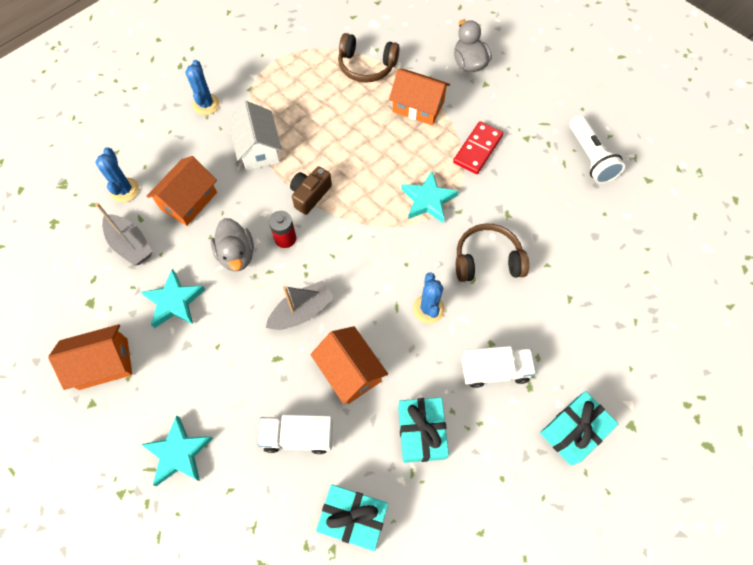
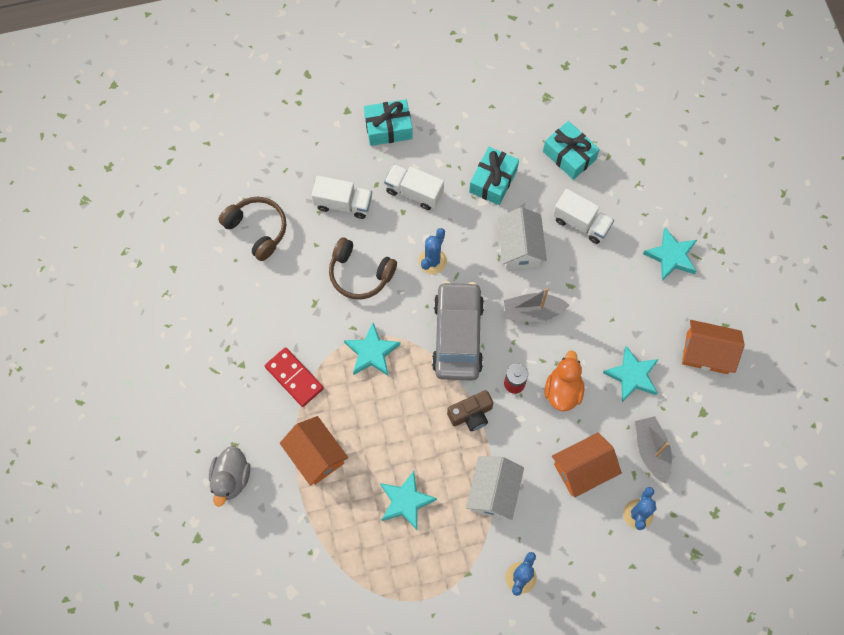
camera: 150 degrees left, 5 degrees up
grey duck [211,218,254,271] -> orange duck [545,350,585,411]
orange house [310,326,388,404] -> white house [498,207,547,269]
brown headphones [338,33,400,83] -> brown headphones moved to [218,197,286,261]
red domino [453,121,503,174] -> red domino turned 75 degrees clockwise [265,347,324,407]
white flashlight [570,115,625,184] -> none
none -> white truck [312,176,372,219]
none -> turquoise star [380,471,437,530]
none -> grey car [432,281,484,380]

